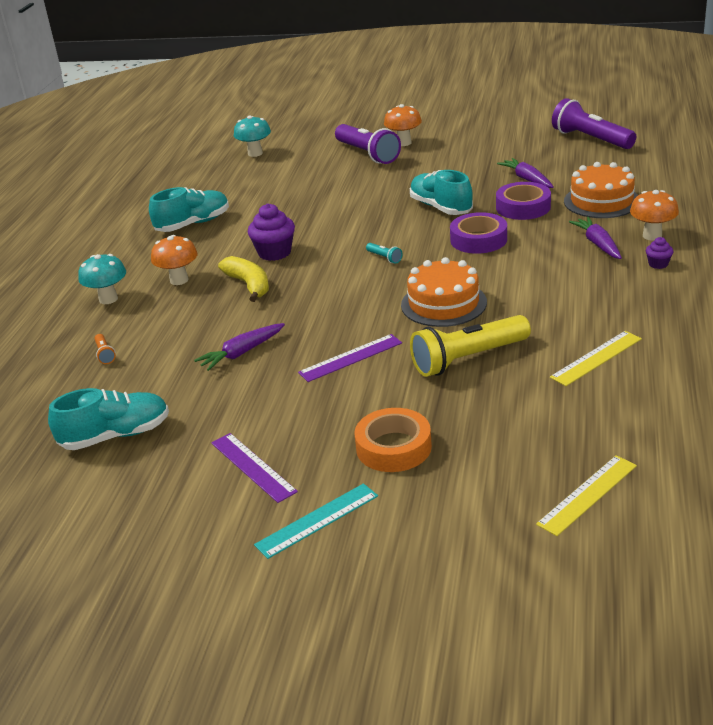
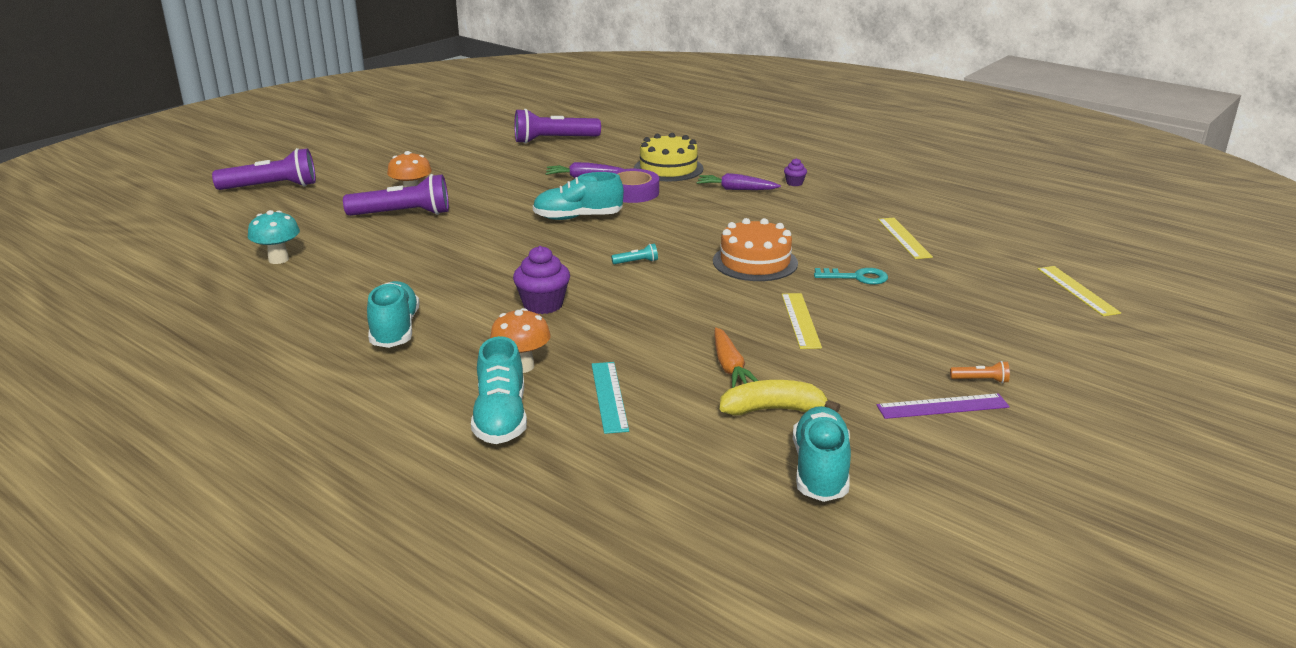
camera: 65 degrees left, 5 degrees down
turquoise mushroom [78,254,126,304] -> turquoise shoe [471,336,527,444]
orange flashlight [94,334,116,364] -> orange flashlight moved to [950,361,1010,383]
purple carrot [194,323,285,371] -> orange carrot [714,327,758,388]
yellow banana [218,256,269,302] -> yellow banana moved to [720,380,840,415]
turquoise ruler [254,483,378,559] -> turquoise ruler moved to [592,362,629,434]
purple ruler [298,334,402,382] -> yellow ruler [781,293,822,349]
orange tape [354,408,432,472] -> none
yellow flashlight [410,315,531,377] -> turquoise key [814,268,888,285]
purple tape [450,212,507,254] -> none
orange cake [564,162,638,218] -> yellow cake [634,133,703,181]
orange mushroom [630,190,679,241] -> none
none -> purple flashlight [212,148,316,190]

